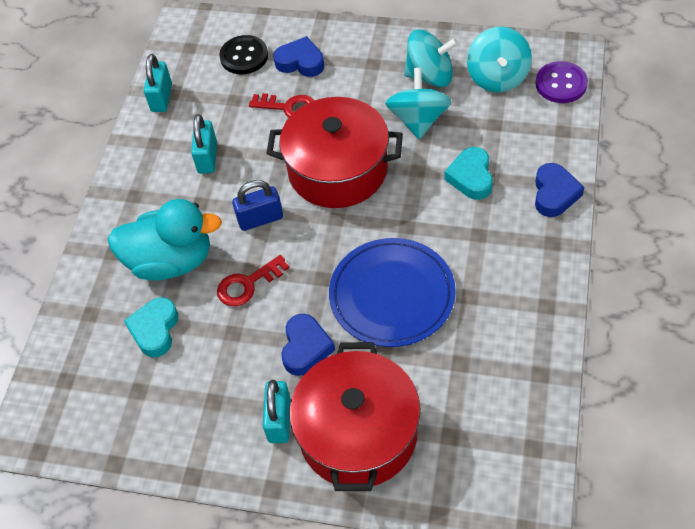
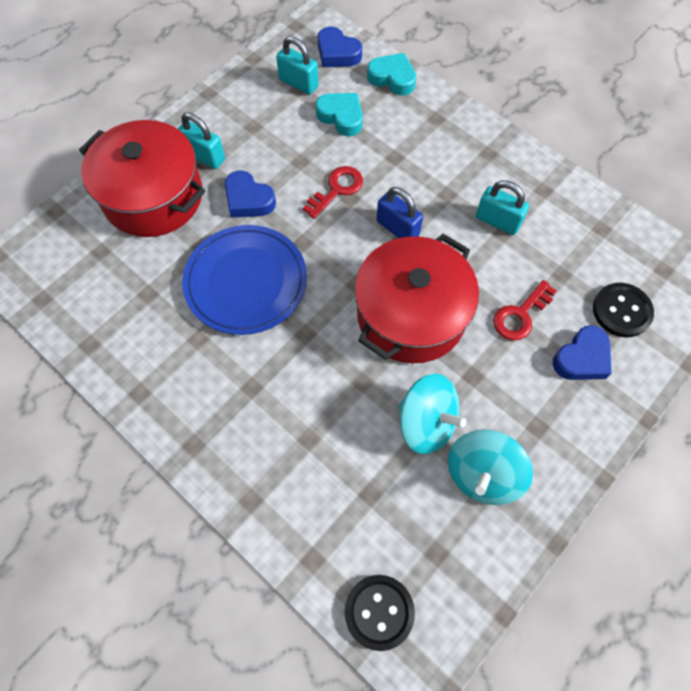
camera: 115 degrees right, 10 degrees up
turquoise duck [108,199,222,281] -> none
turquoise padlock [144,54,172,112] -> turquoise padlock moved to [276,36,319,95]
red key [217,255,289,306] -> red key turned 45 degrees clockwise [303,166,363,219]
blue padlock [232,180,283,231] -> blue padlock turned 60 degrees counterclockwise [376,187,423,238]
turquoise heart [444,147,493,200] -> turquoise heart moved to [367,53,416,96]
turquoise spinning top [467,27,532,92] -> none
purple button [535,61,588,103] -> black button [345,575,415,651]
blue heart [535,163,584,217] -> blue heart moved to [318,27,362,67]

